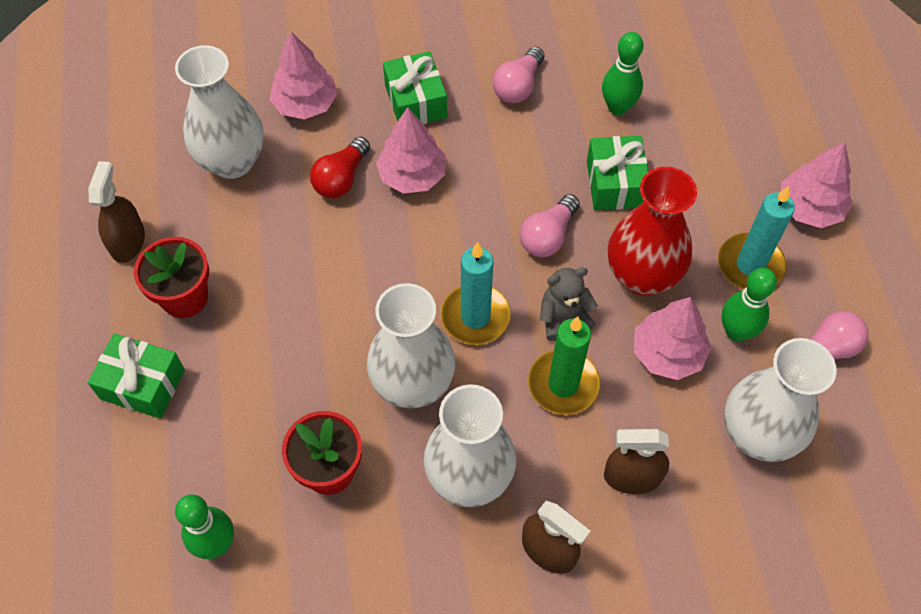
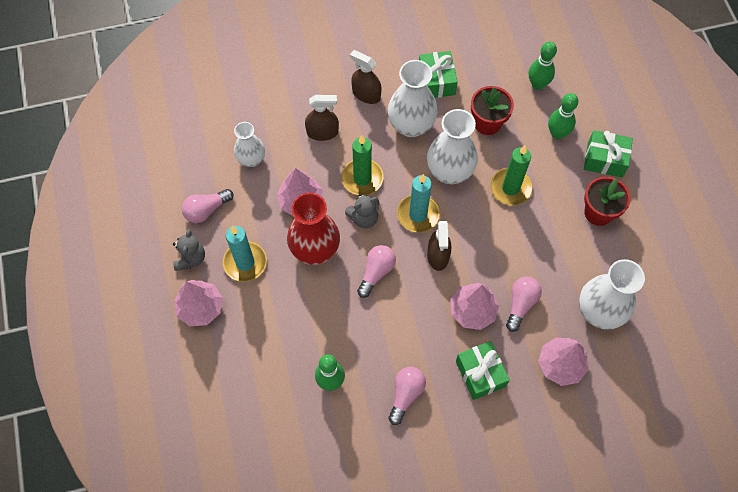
camera: 175 degrees right, 5 degrees up
brown spray bottle [88,161,145,263] -> brown spray bottle moved to [427,221,451,271]
red light bulb [310,136,370,198] -> pink light bulb [506,277,542,332]
green gift [587,136,648,210] -> green gift moved to [419,51,458,98]
green bowling pin [722,268,777,342] -> green bowling pin moved to [548,93,578,139]
white vase [724,338,837,462] -> white vase [234,122,265,167], size x0.62
none -> grey teddy bear [173,229,205,271]
none -> green candle [490,146,533,205]

